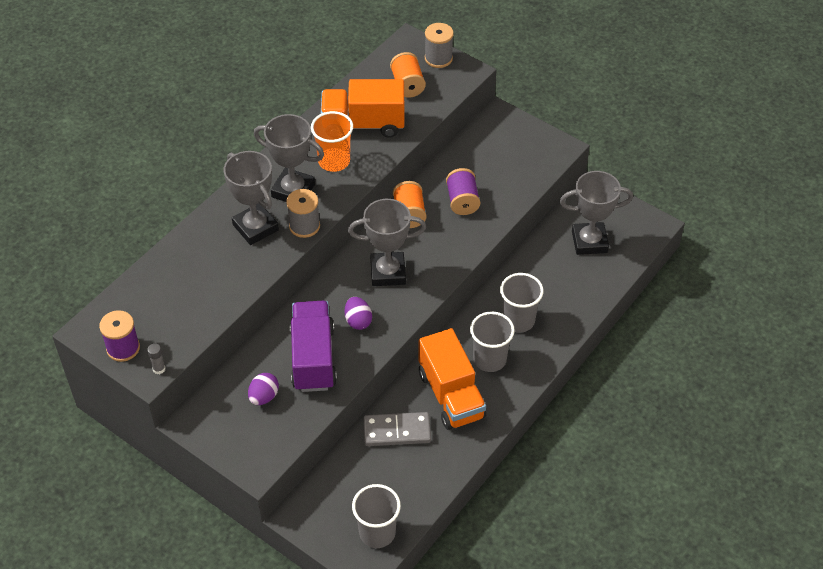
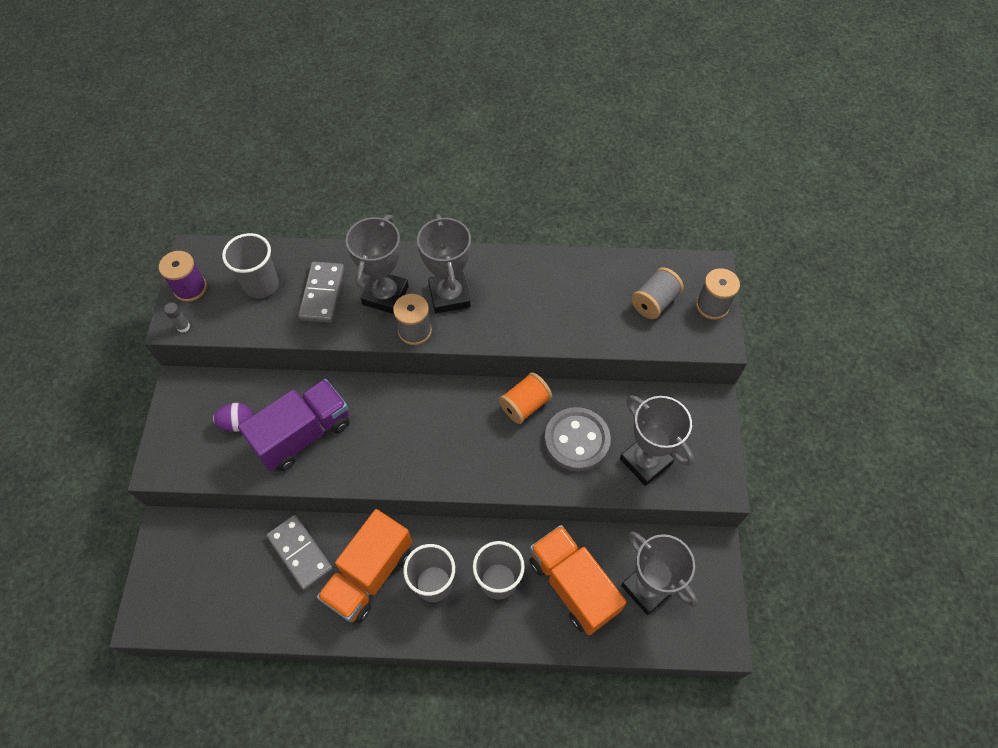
camera: 55 degrees right, 10 degrees up
orange cup [311,111,353,172] -> none
orange truck [321,79,404,138] -> orange truck moved to [529,525,627,635]
purple egg [345,297,372,330] -> none
grey trophy [348,199,426,286] -> grey trophy moved to [620,395,694,486]
grey cup [352,484,401,548] -> grey cup moved to [222,233,279,298]
orange spool [390,52,426,98] -> grey spool [631,267,684,319]
purple spool [446,168,480,215] -> grey button [544,407,611,471]
none -> grey domino [298,262,345,323]

